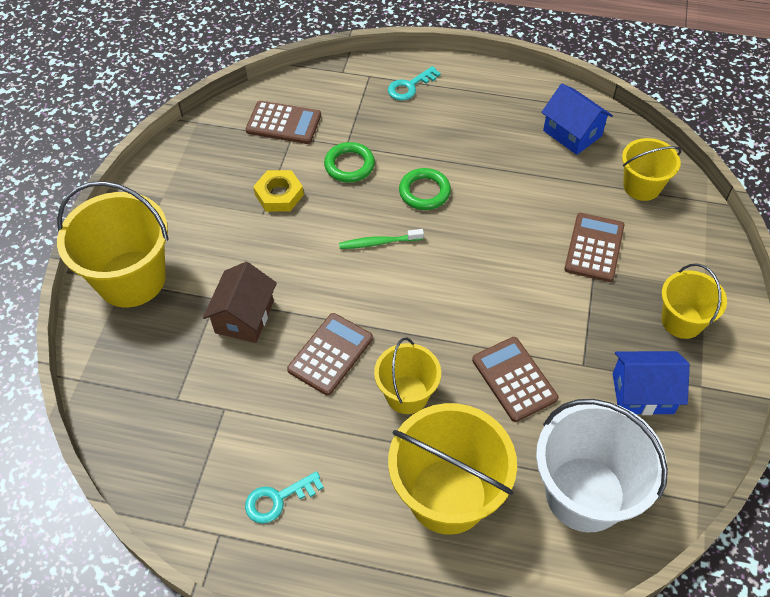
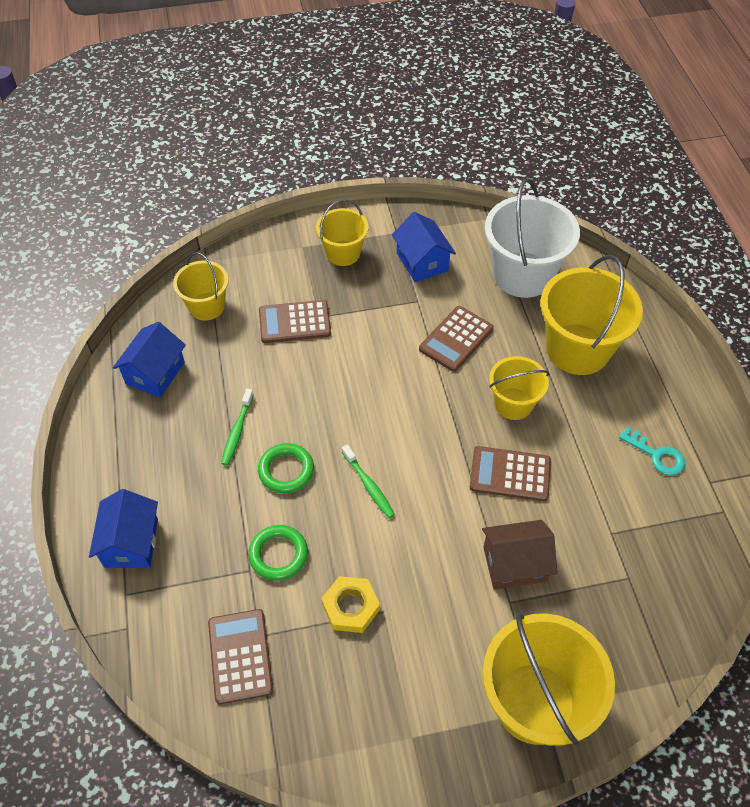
camera: 115 degrees left, 0 degrees up
turquoise key [388,66,441,100] -> blue house [89,489,158,568]
none -> green toothbrush [221,389,254,466]

